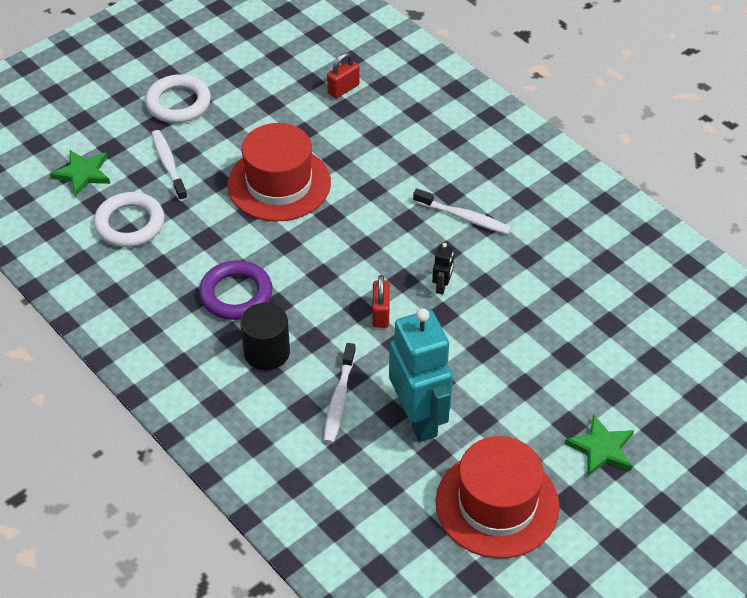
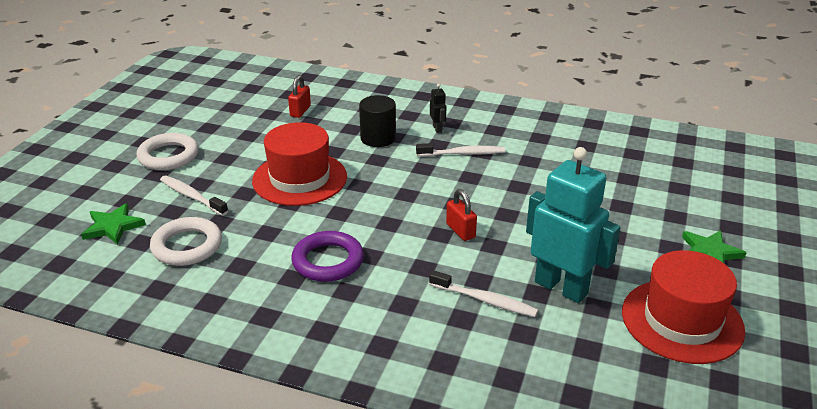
camera: 30 degrees left, 15 degrees down
black cylinder [240,303,290,370] -> black cylinder moved to [359,95,396,147]
white toothbrush [324,343,356,444] -> white toothbrush turned 45 degrees counterclockwise [429,270,538,317]
black robot [432,243,454,294] -> black robot moved to [430,84,447,133]

